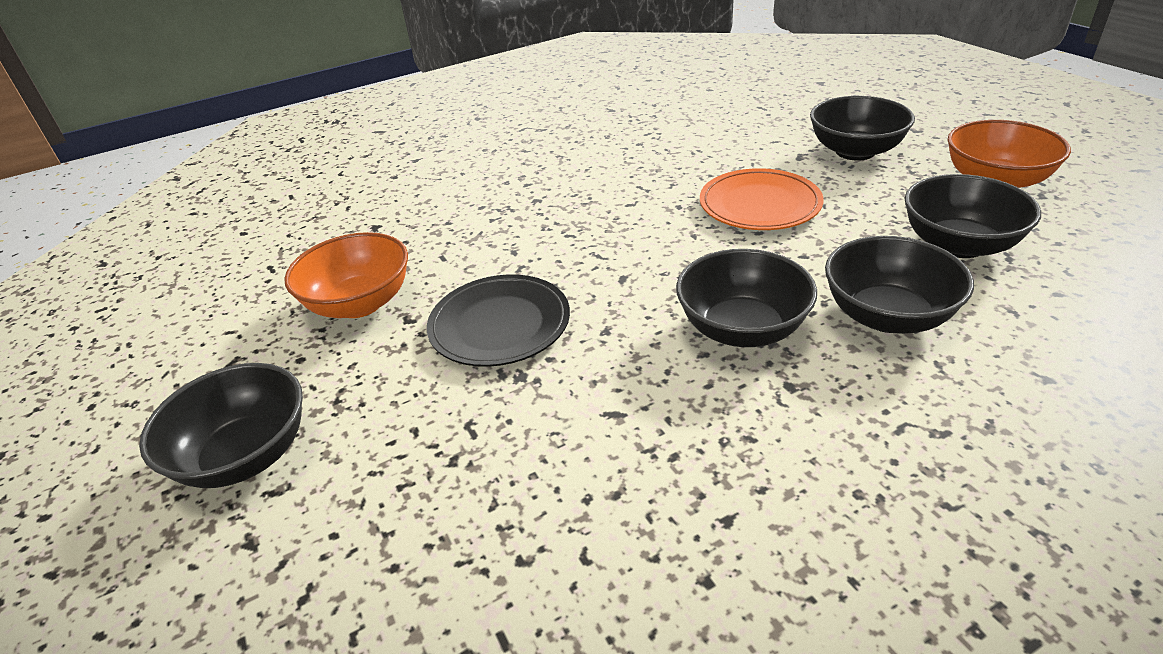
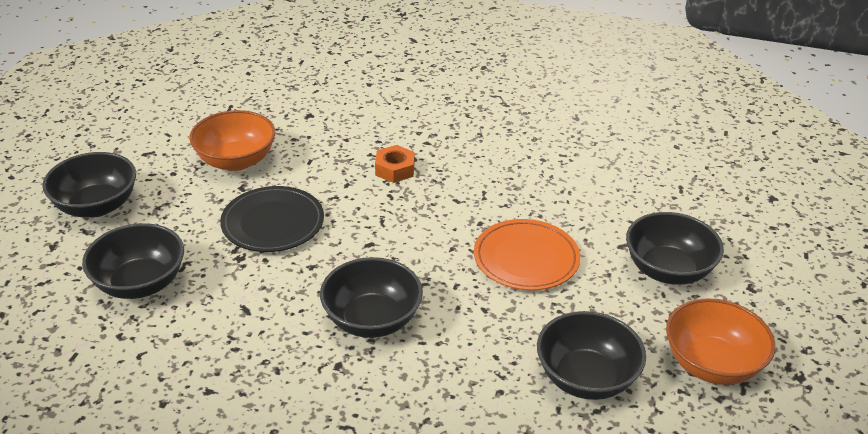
camera: 40 degrees right, 0 degrees up
black bowl [825,236,974,334] -> black bowl moved to [82,223,184,299]
none -> orange nut [375,145,415,183]

